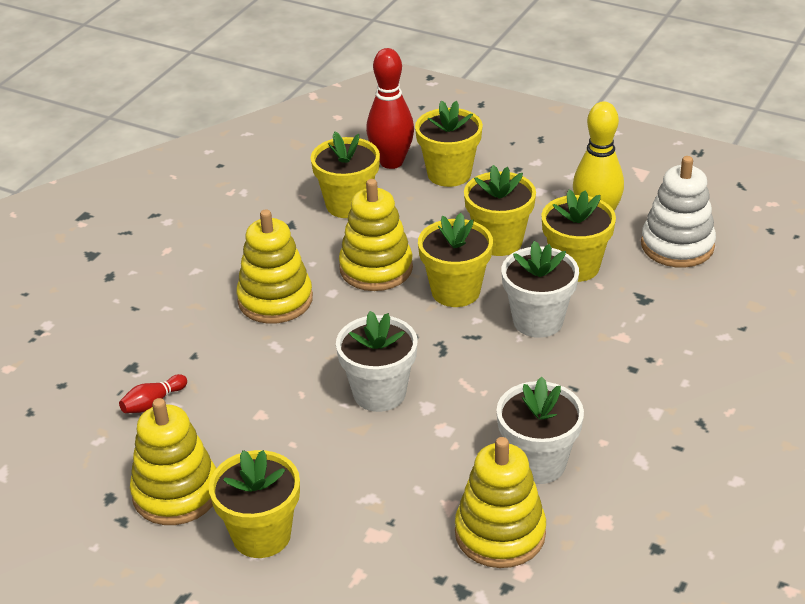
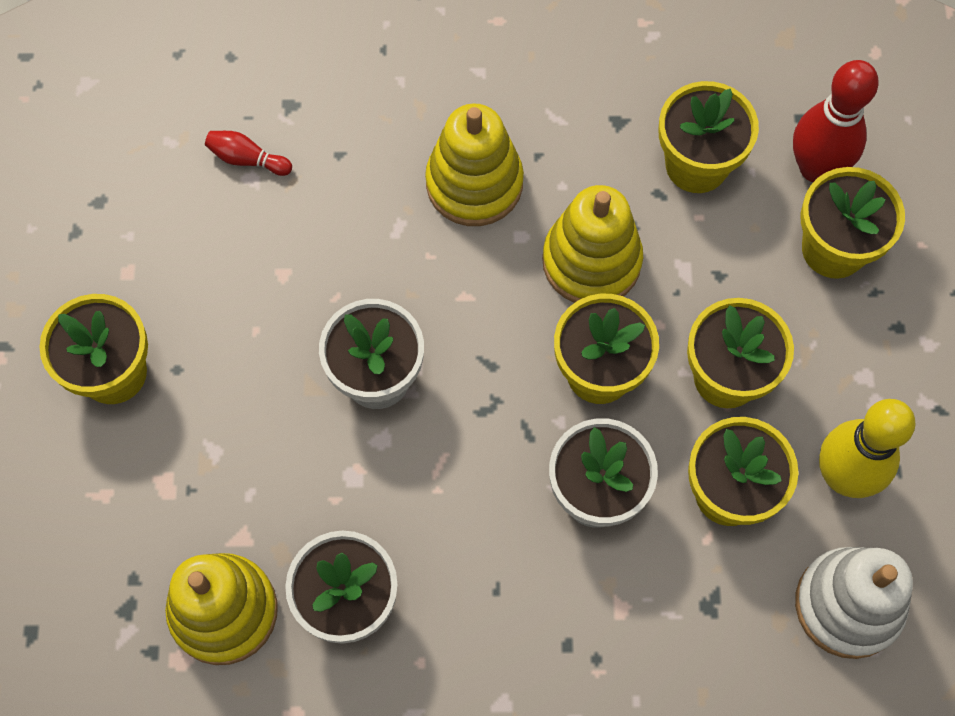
camera: 60 degrees right, 30 degrees up
yellow stacking toy [130,398,216,525] -> none

